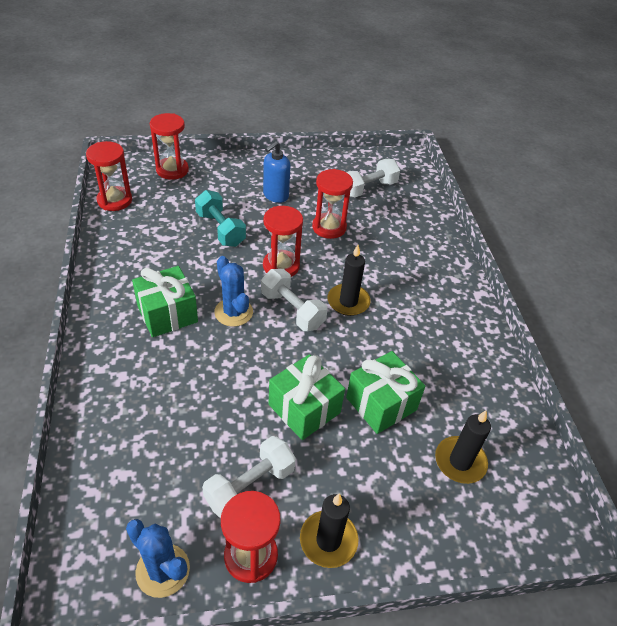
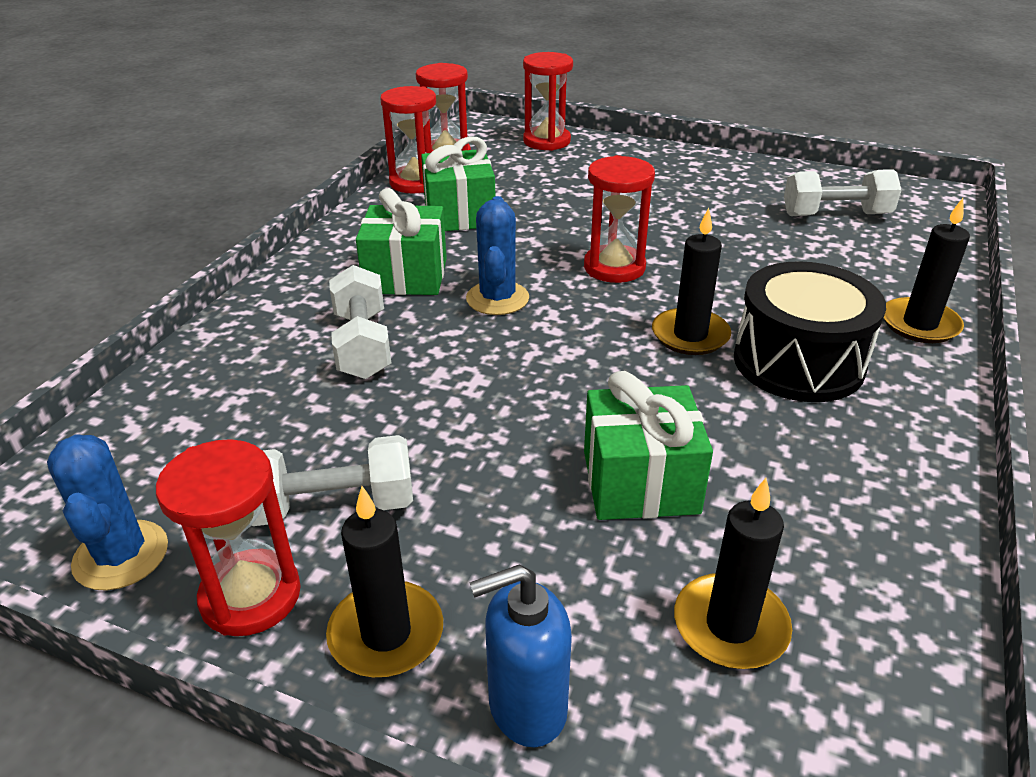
camera: 35 degrees right, 10 degrees down
turquoise dumbbell [195,190,246,247] -> none
white dumbbell [261,269,328,331] -> white dumbbell moved to [329,265,391,379]
blue soap dispenser [263,141,291,203] -> blue soap dispenser moved to [469,565,572,747]
green gift [269,354,345,440] -> green gift moved to [421,136,495,231]
red hourglass [312,169,353,239] -> red hourglass moved to [381,86,436,194]
none -> black drum [734,261,886,402]
none -> black candle [884,198,970,343]

